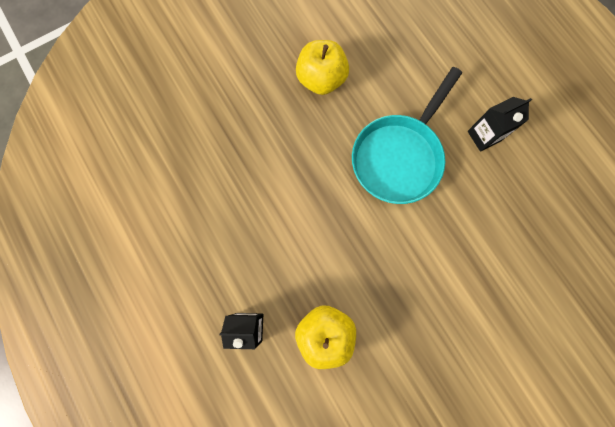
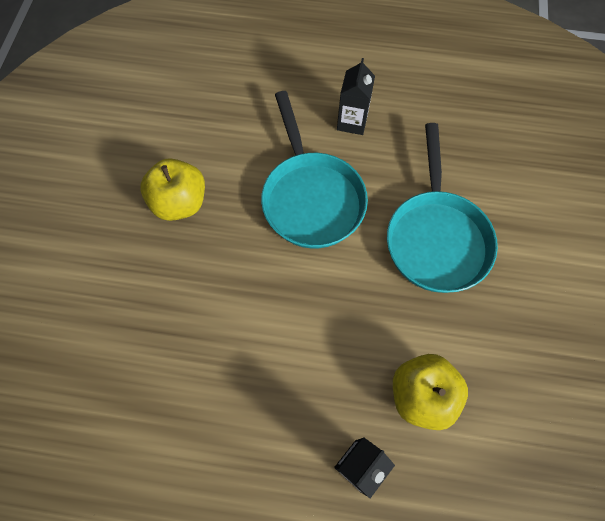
camera: 50 degrees left, 10 degrees down
none -> turquoise pan [387,123,498,293]

